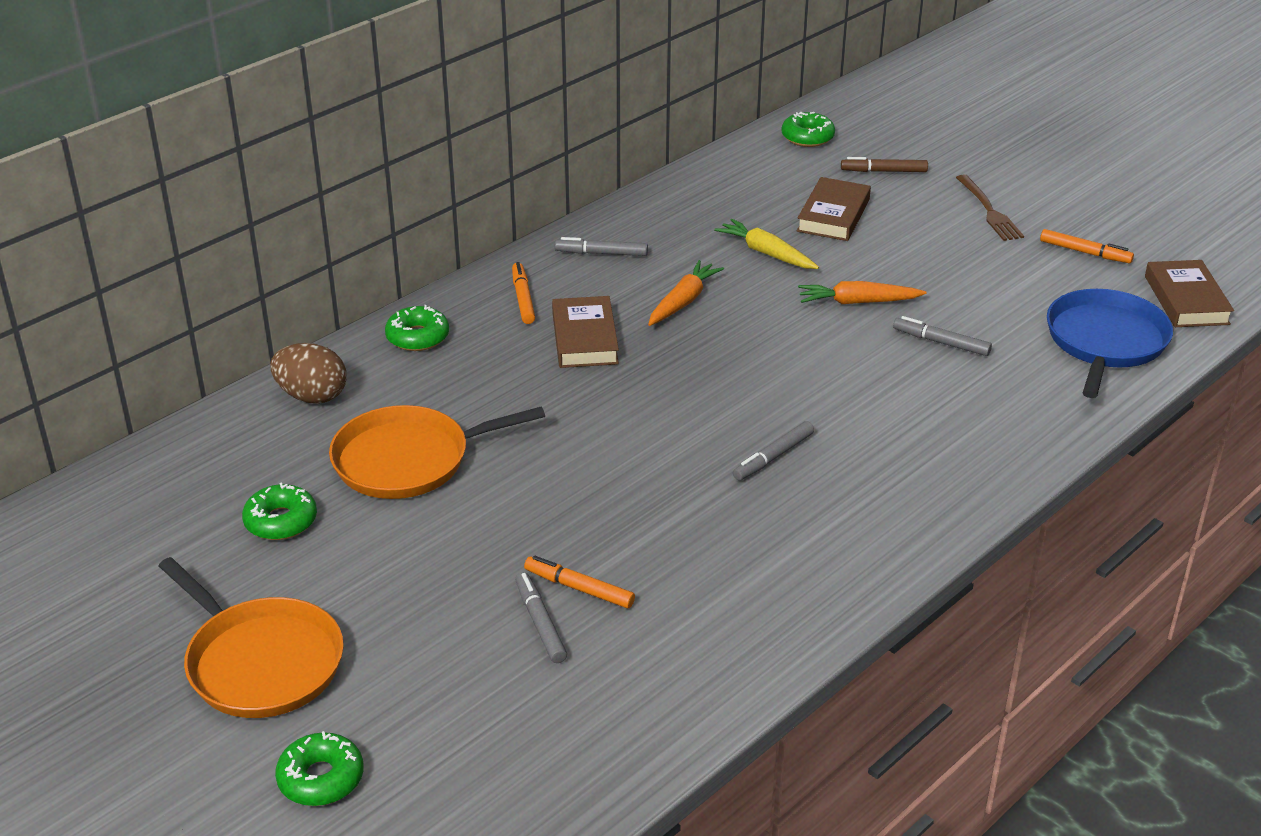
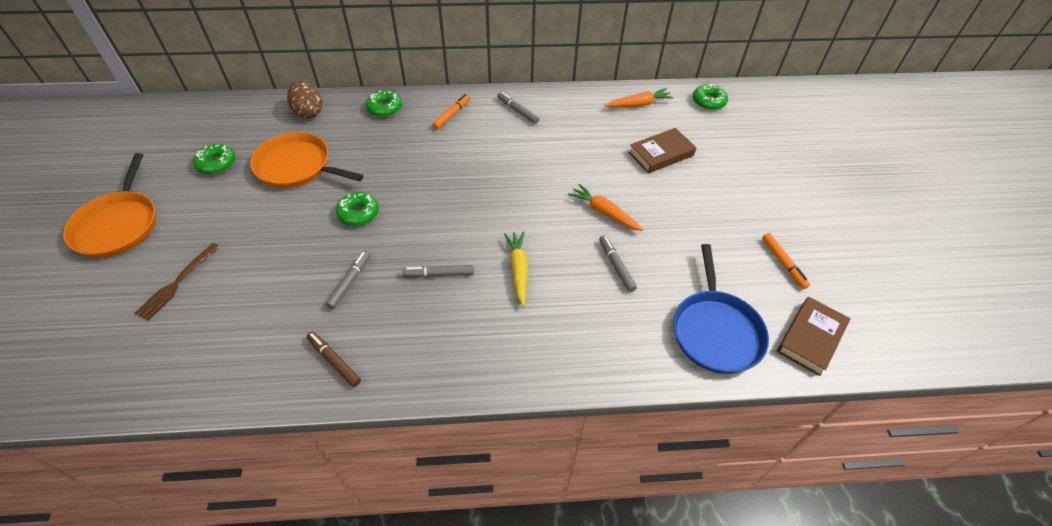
camera: 40 degrees right, 15 degrees up
green donut [275,731,363,806] -> green donut moved to [336,192,379,226]
grey marker [515,572,567,663] -> grey marker moved to [326,250,371,309]
orange marker [524,556,635,608] -> none
brown book [552,296,619,368] -> none
orange carrot [648,260,724,326] -> orange carrot moved to [605,88,674,107]
yellow carrot [714,219,819,269] -> yellow carrot moved to [504,231,528,307]
brown marker [841,157,928,172] -> brown marker moved to [306,332,361,387]
brown fork [956,175,1024,241] -> brown fork moved to [135,243,220,321]
blue pan [1047,289,1173,398] -> blue pan turned 120 degrees clockwise [673,244,769,374]

